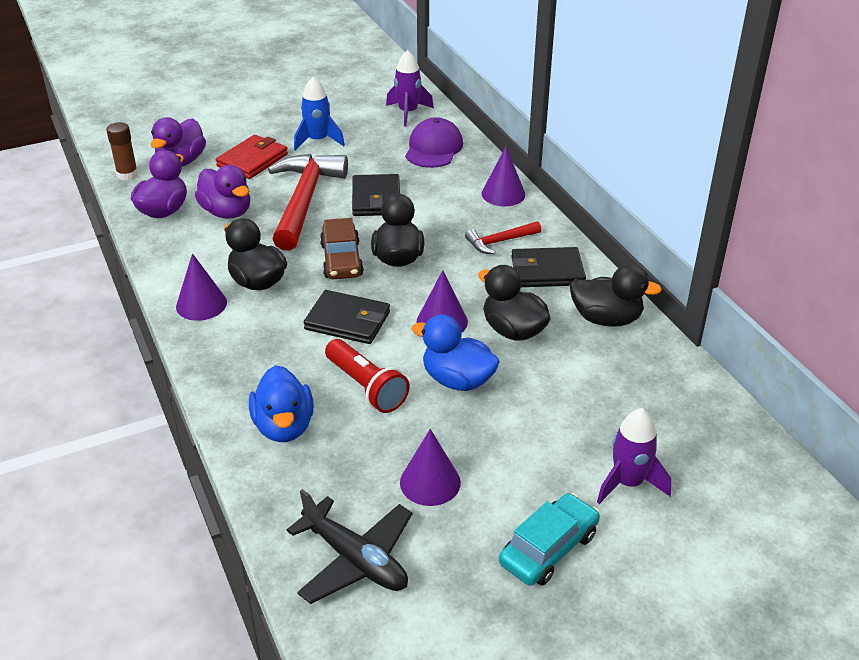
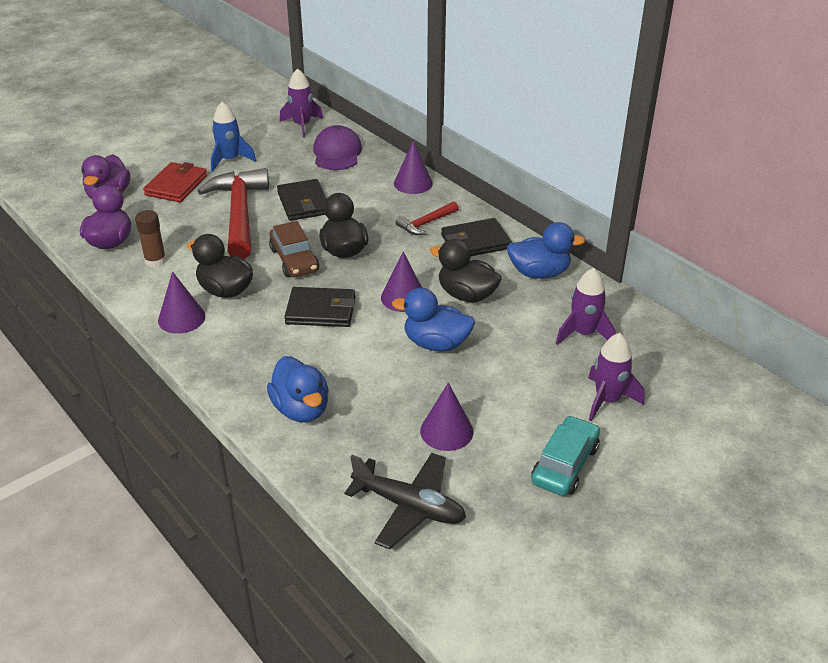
camera: 15 degrees left, 0 degrees up
brown glue stick [106,122,138,180] -> brown glue stick moved to [135,210,166,268]
purple duck [195,165,250,219] -> none
red flashlight [325,339,410,413] -> none
black duck [570,264,662,327] -> blue duck [507,222,585,279]
none -> purple rocket [556,268,616,345]

